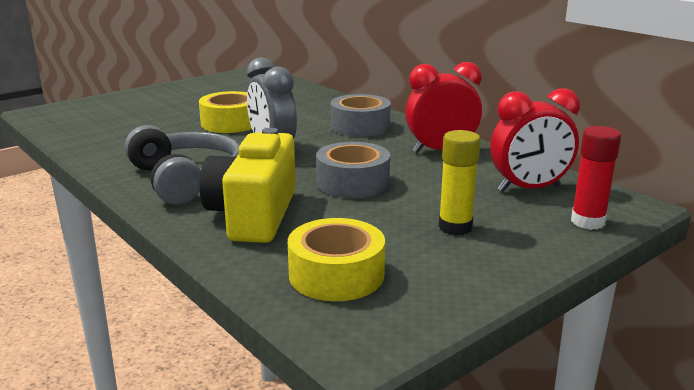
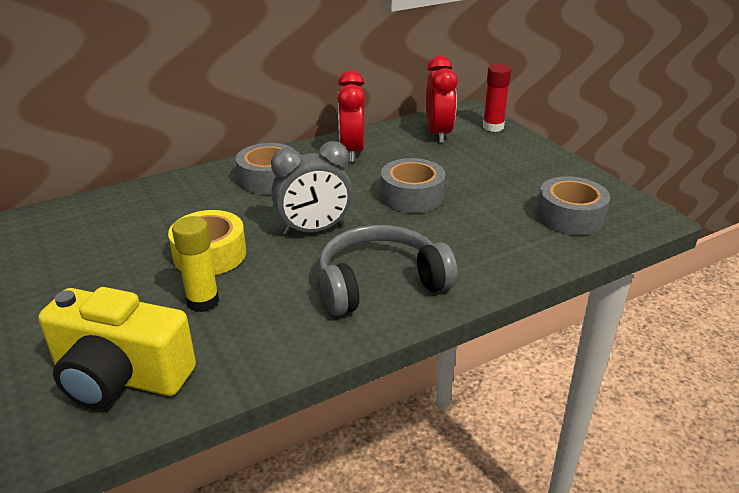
camera: 80 degrees left, 10 degrees up
yellow camera [199,128,296,243] -> yellow camera moved to [38,287,196,409]
yellow tape [288,218,385,301] -> grey tape [537,176,610,235]
yellow glue stick [438,130,481,235] -> yellow glue stick moved to [172,216,219,312]

